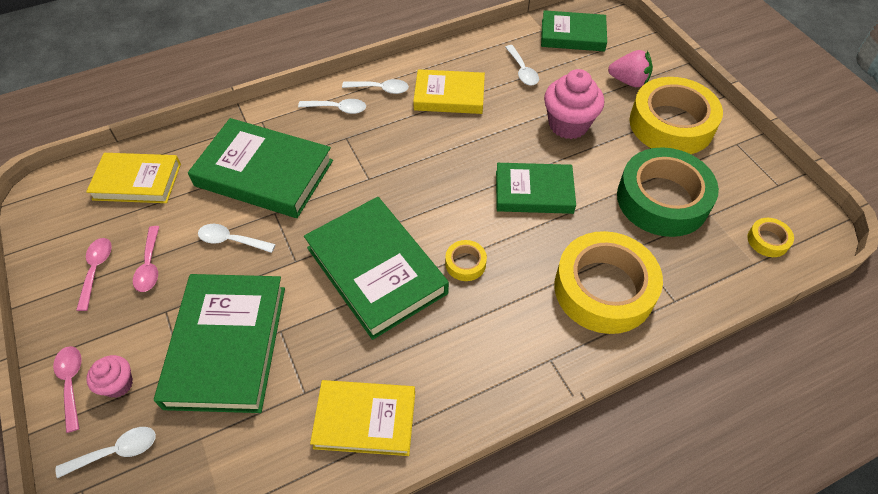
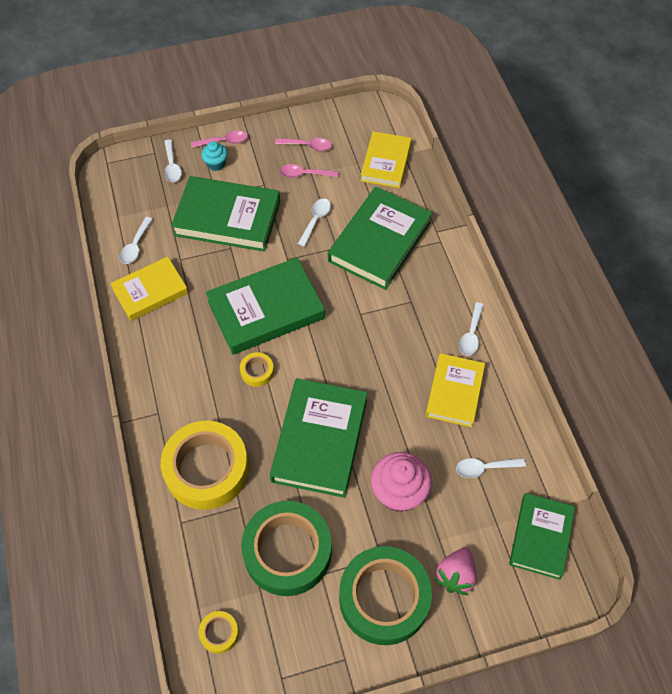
camera: 100 degrees right, 5 degrees up
pink cupcake [86,355,133,398] -> turquoise cupcake [201,141,228,171]
white spoon [298,99,366,114] -> white spoon moved to [119,217,153,264]
yellow book [310,380,415,456] -> yellow book turned 45 degrees clockwise [110,257,188,321]
green book [496,163,576,214] -> green book [270,378,367,498], size x1.55
yellow tape [629,77,723,154] -> green tape [339,546,432,645]

